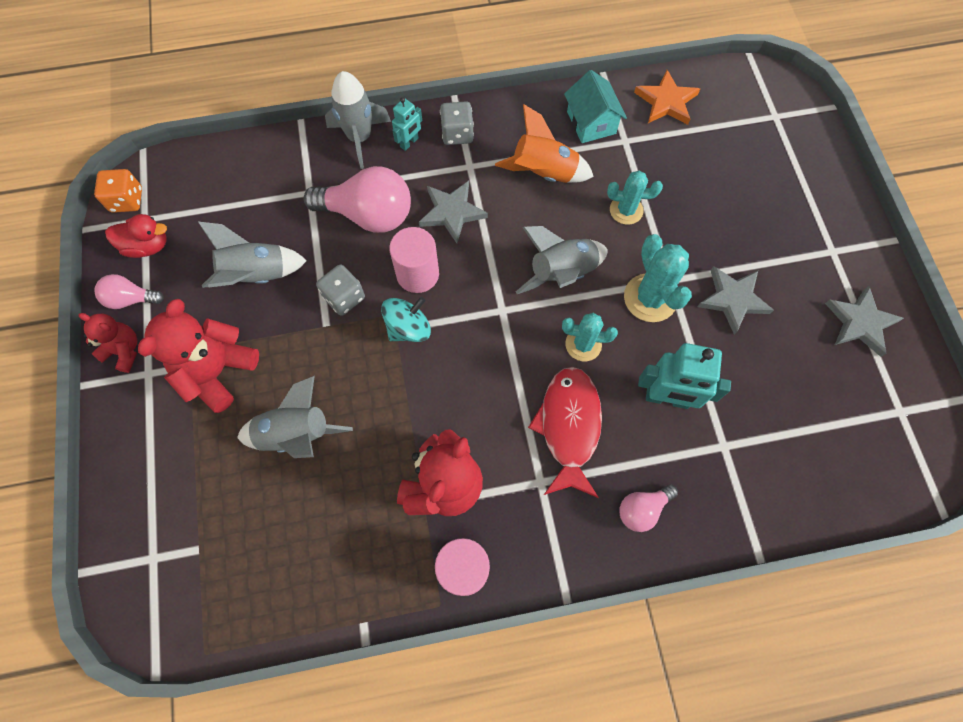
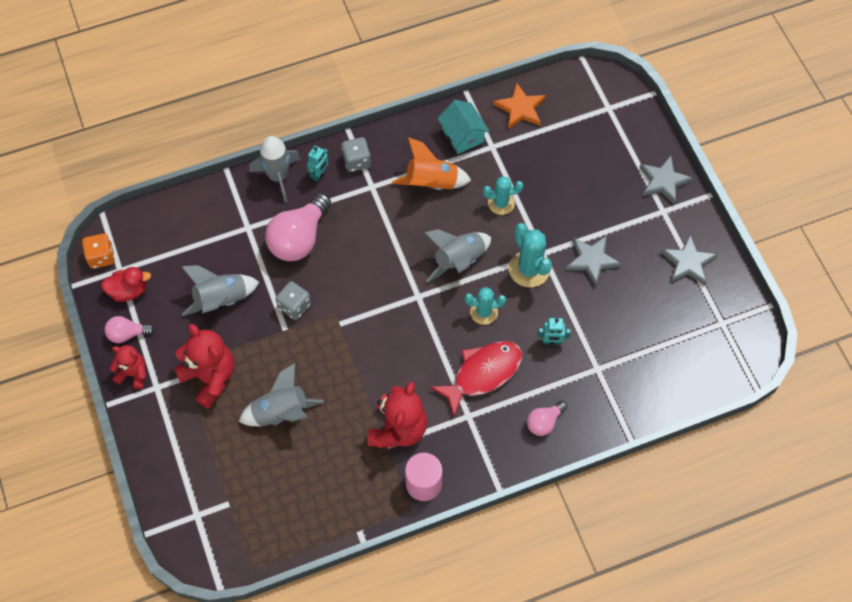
camera: 10 degrees left, 5 degrees down
red teddy bear [138,299,259,413] -> red teddy bear turned 120 degrees clockwise [174,324,234,409]
pink light bulb [304,166,411,233] -> pink light bulb turned 120 degrees clockwise [265,193,331,261]
turquoise spinning top [381,297,431,342] -> none
pink cylinder [389,227,439,293] -> none
grey star [419,181,488,243] -> grey star moved to [639,156,693,205]
red fish [528,367,602,498] -> red fish turned 60 degrees clockwise [430,341,522,417]
turquoise robot [638,343,731,409] -> turquoise robot [538,318,571,345], size x0.55

